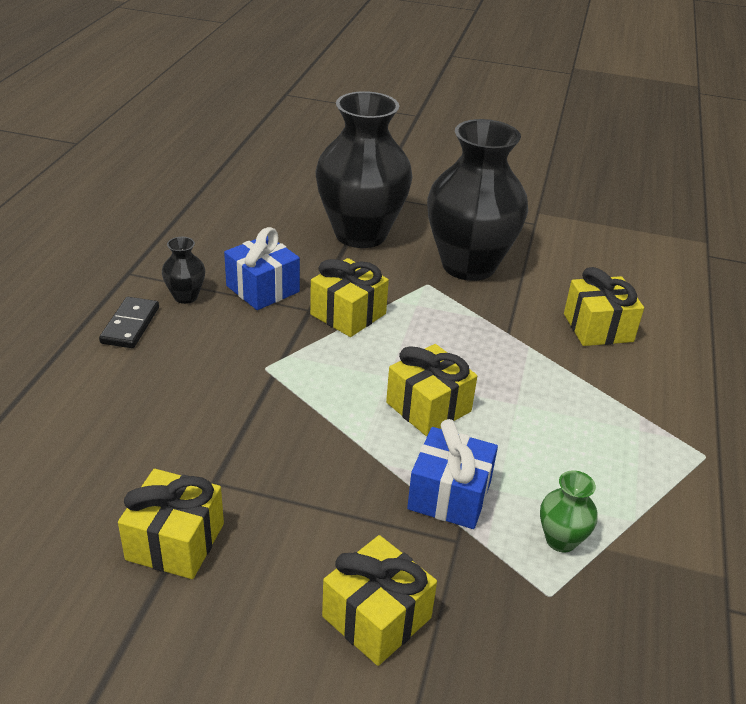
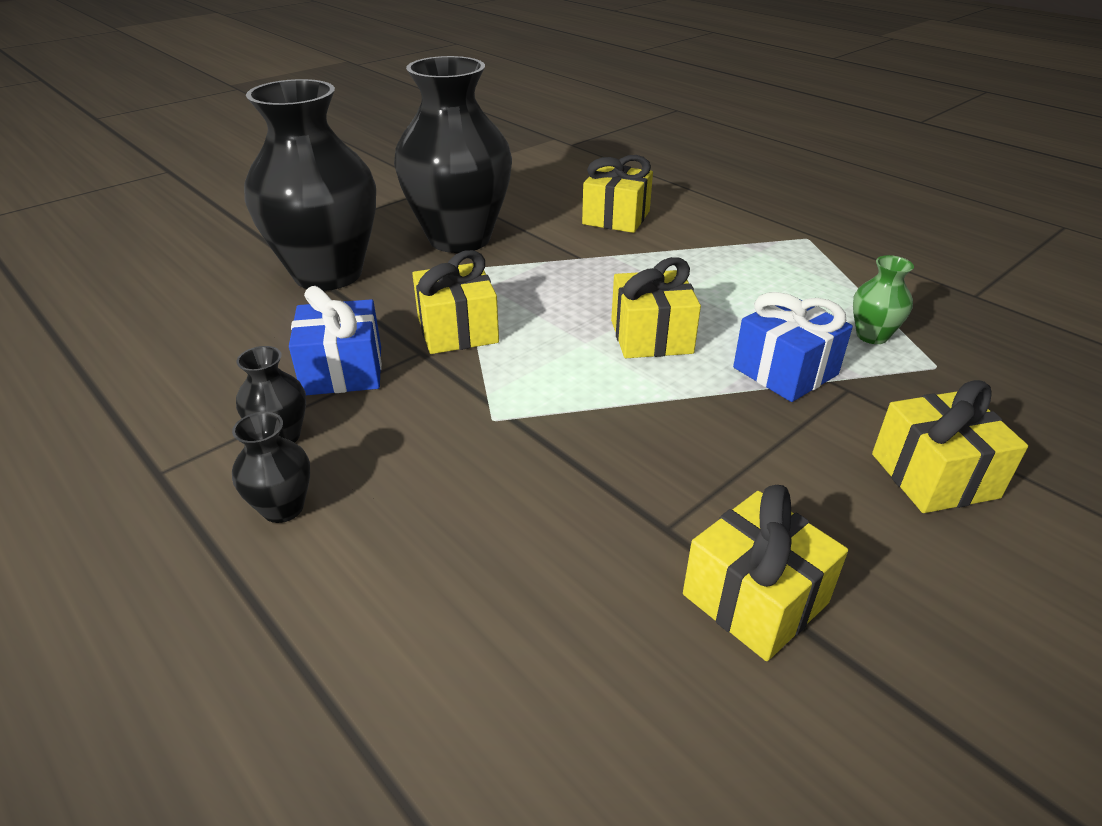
camera: 55 degrees left, 0 degrees up
black domino [99,297,159,348] -> black vase [232,412,310,523]

